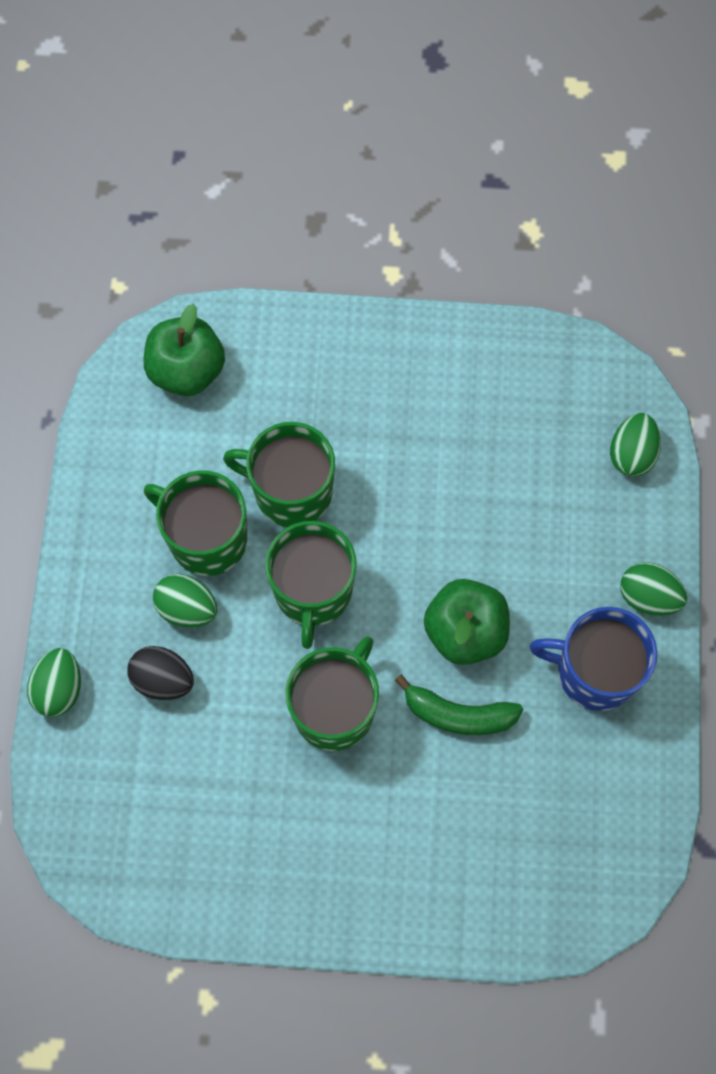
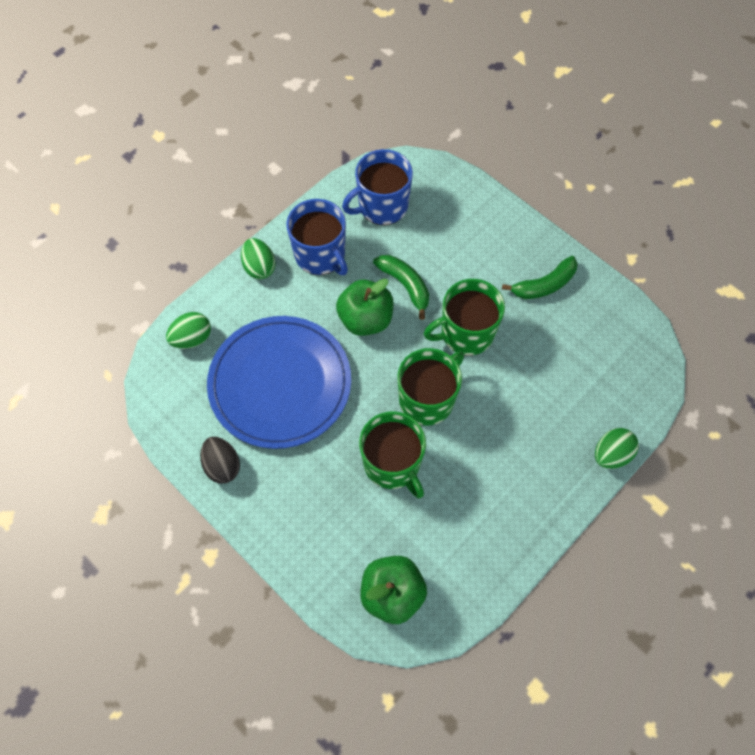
camera: 140 degrees left, 5 degrees down
black egg [127,646,194,700] -> black egg moved to [200,437,240,483]
green mug [144,471,247,576] -> none
green egg [153,574,217,628] -> none
none -> blue plate [207,316,351,449]
none -> blue mug [342,149,413,225]
none -> green banana [502,256,578,299]

